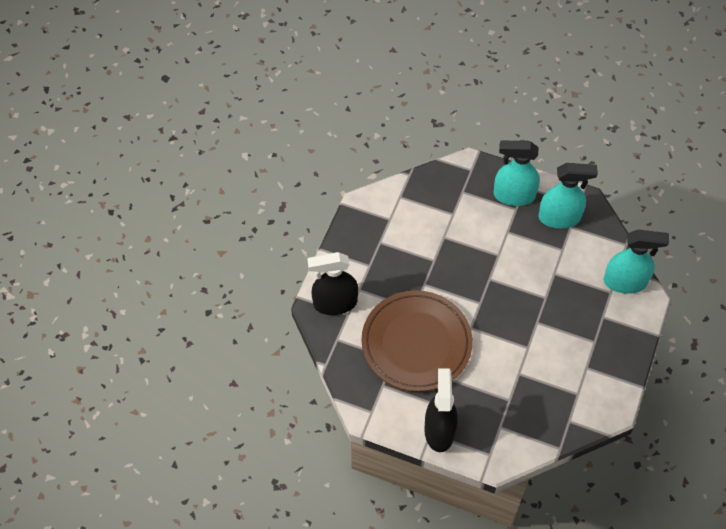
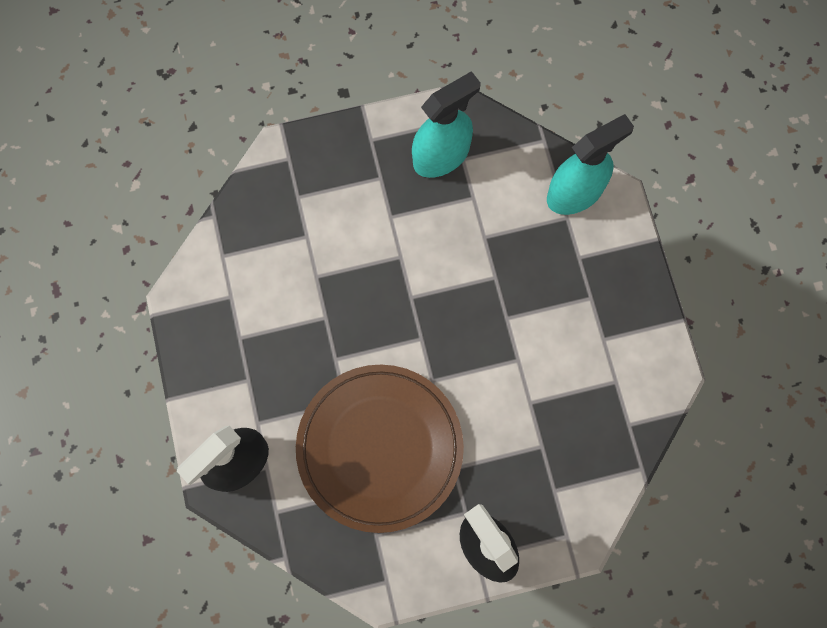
camera: 35 degrees left, 15 degrees up
turquoise spray bottle [494,141,540,206] -> none

